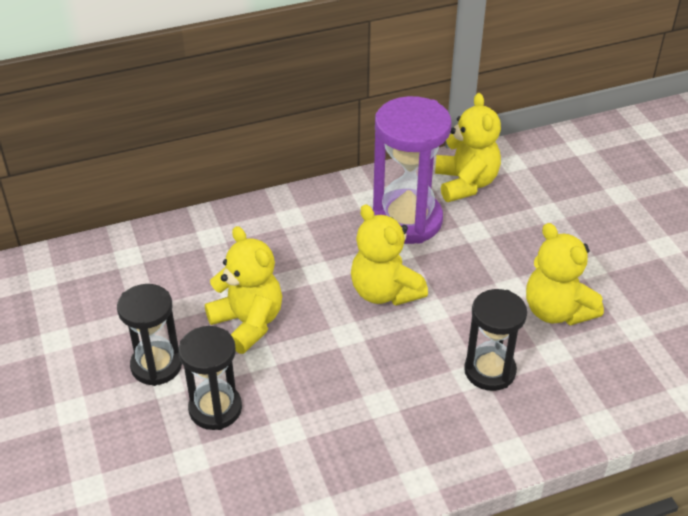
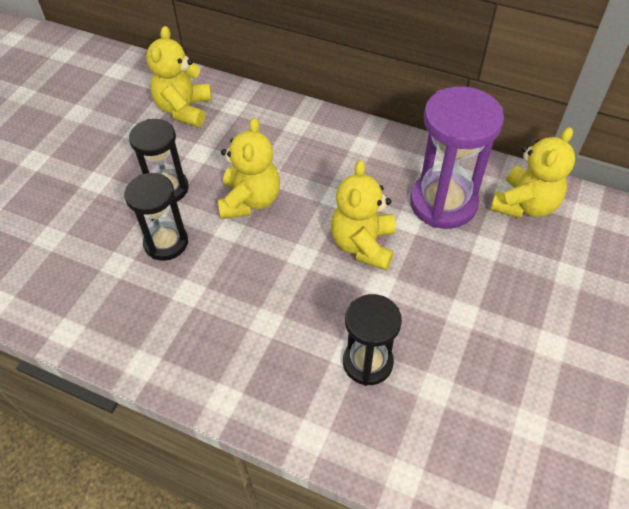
camera: 45 degrees right, 10 degrees up
yellow teddy bear [526,223,604,325] -> yellow teddy bear moved to [146,26,212,127]

